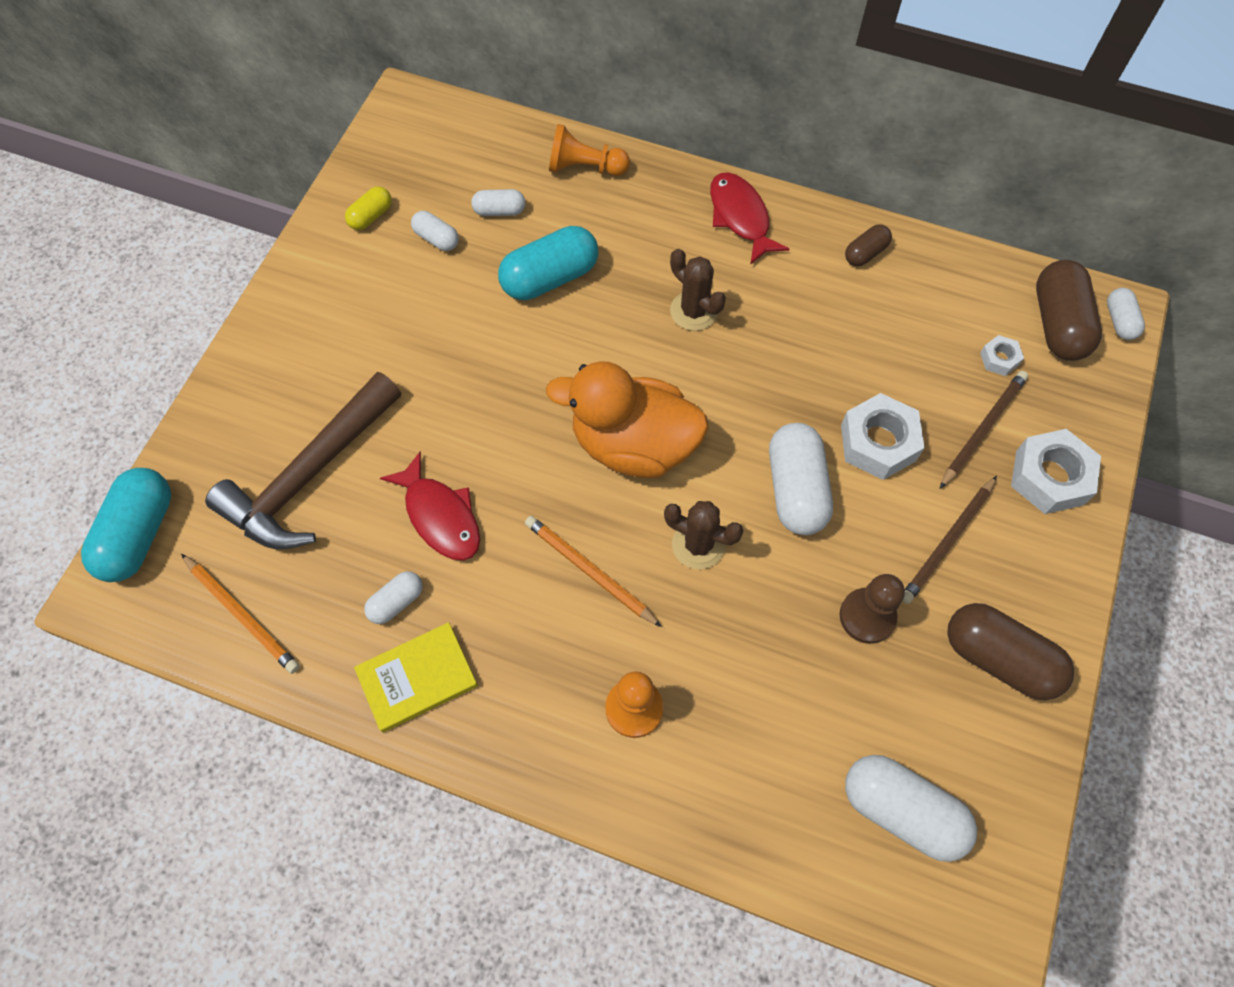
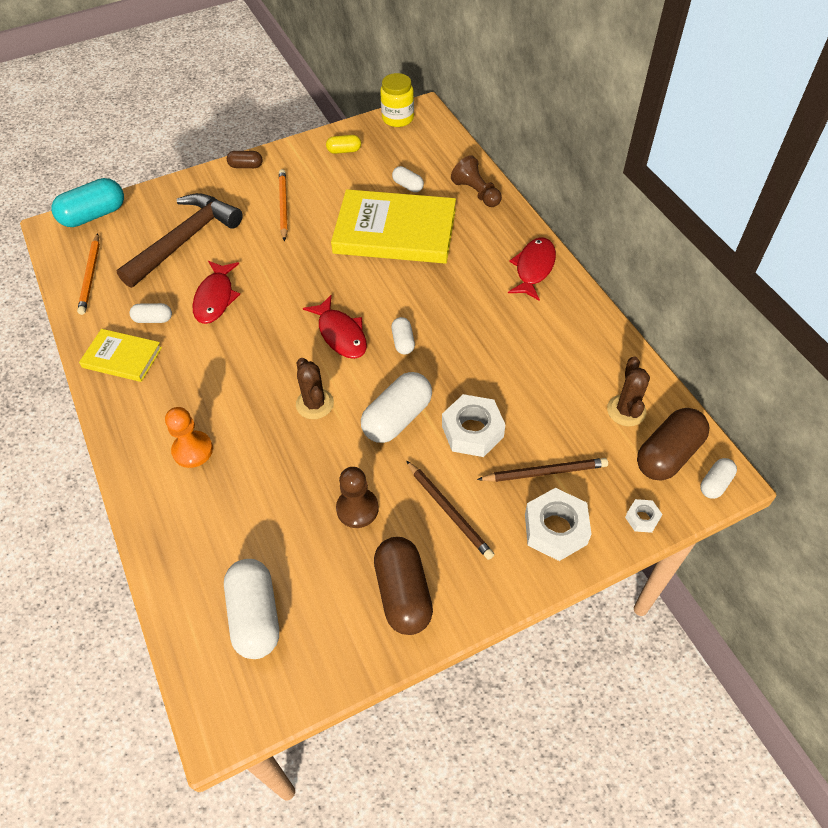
camera: 45 degrees right, 10 degrees down
brown hammer [205,372,401,550] -> brown hammer turned 135 degrees clockwise [116,193,243,288]
white capsule [411,211,459,251] -> white capsule moved to [391,317,415,355]
turquoise capsule [498,226,598,300] -> yellow book [331,189,456,264]
orange pencil [525,516,662,627] -> orange pencil moved to [279,169,288,241]
orange duck [546,361,709,478] -> red fish [303,295,367,359]
orange pawn [549,124,630,176] -> brown pawn [451,155,502,207]
brown cactus [670,249,726,331] -> brown cactus moved to [607,357,650,426]
brown capsule [845,224,892,266] -> brown capsule moved to [227,151,263,168]
brown pencil [903,476,997,604] -> brown pencil turned 120 degrees counterclockwise [406,460,495,560]
white nut [980,335,1024,376] -> white nut moved to [625,499,662,533]
none -> yellow jar [380,73,414,127]

